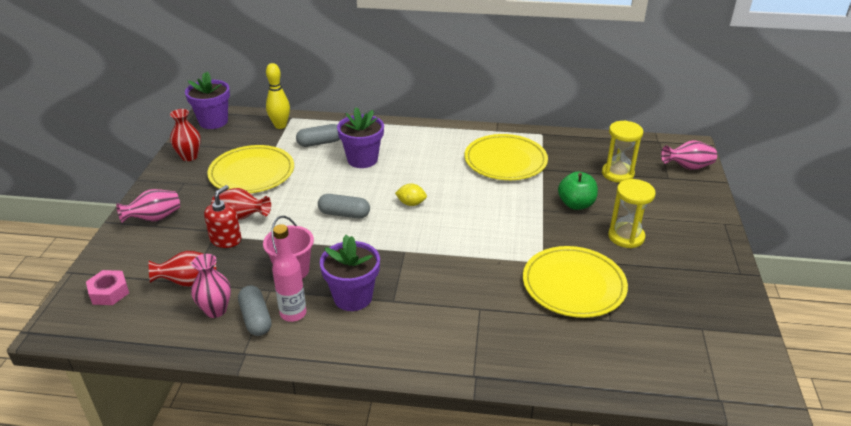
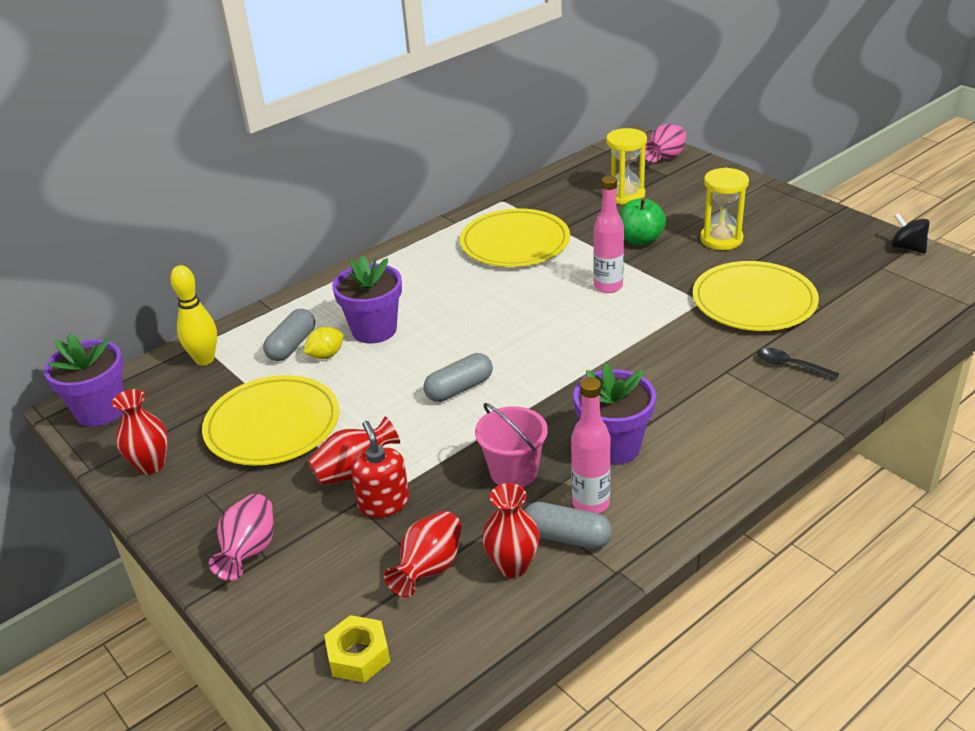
camera: 45 degrees left, 0 degrees up
pink nut [86,270,129,305] -> yellow nut [324,615,390,683]
pink vase [191,254,231,318] -> red vase [482,483,540,578]
yellow lemon [395,183,427,206] -> yellow lemon moved to [303,327,344,359]
none -> pink bottle [594,176,624,293]
none -> black spoon [757,348,839,380]
none -> black spinning top [891,213,930,253]

